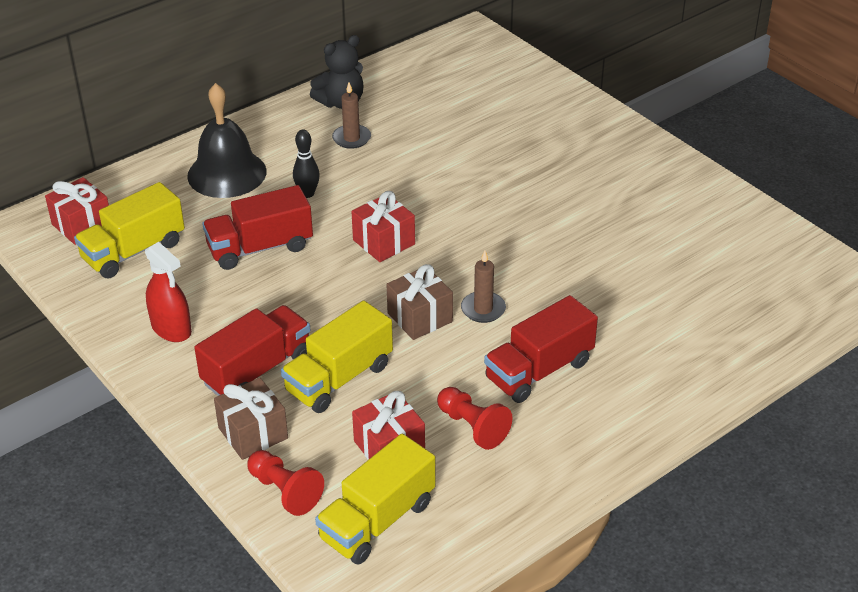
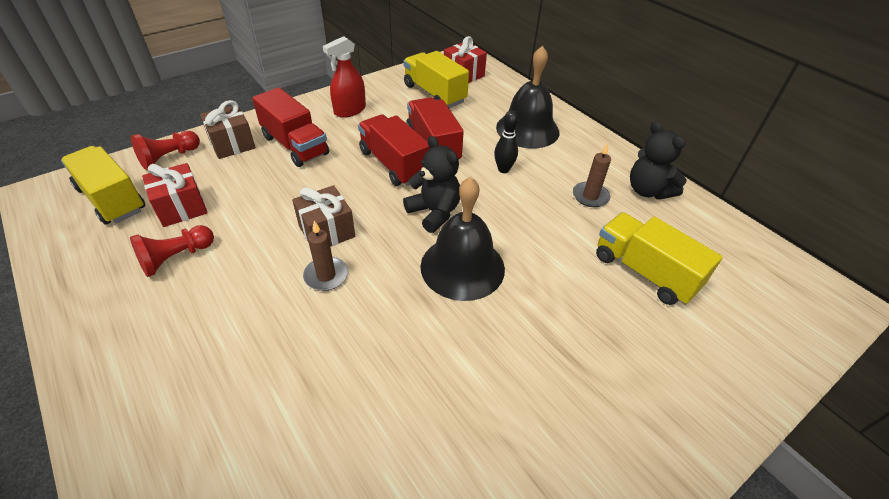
camera: 90 degrees right, 5 degrees up
yellow truck [281,300,393,413] -> yellow truck moved to [596,212,723,305]
red gift [351,191,415,262] -> black teddy bear [403,136,460,233]
red truck [484,295,598,403] -> red truck moved to [358,114,431,186]
none -> black bell [420,177,505,301]

